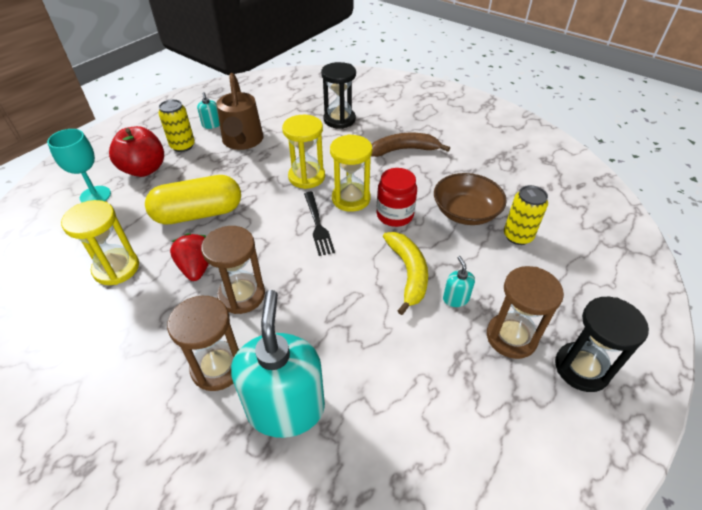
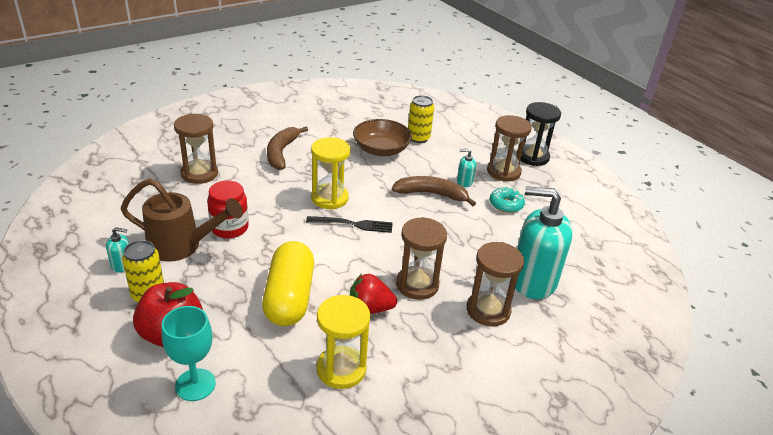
camera: 75 degrees left, 10 degrees down
yellow hourglass [282,115,325,189] -> none
black hourglass [321,62,356,129] -> brown hourglass [174,114,218,184]
red jar [376,168,417,227] -> red jar moved to [207,181,249,238]
yellow banana [383,232,428,315] -> brown banana [392,176,476,206]
none -> turquoise donut [490,187,525,213]

